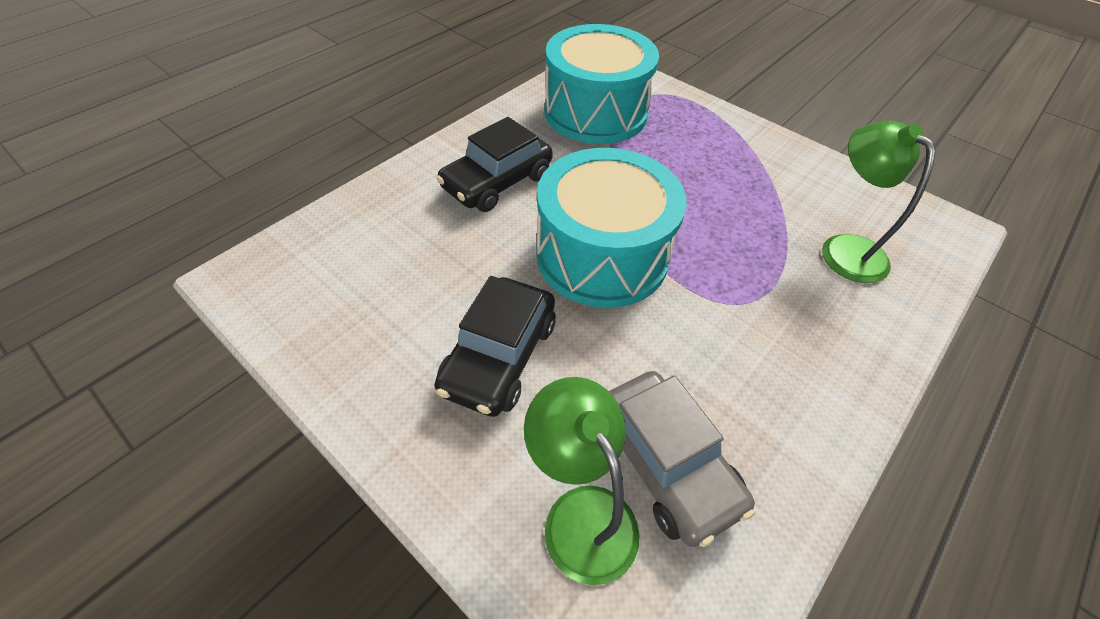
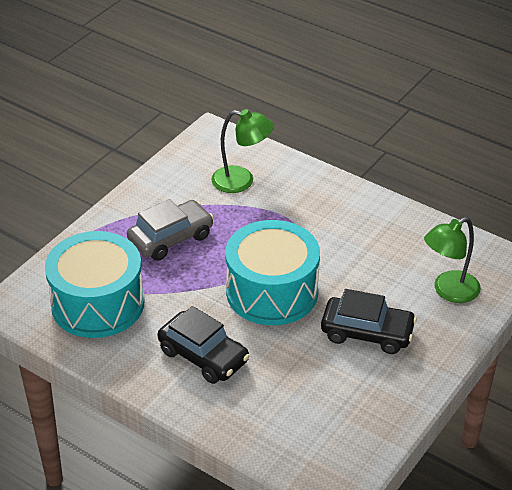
camera: 95 degrees left, 10 degrees down
grey car [609,371,755,547] -> grey car moved to [127,199,214,261]
green lamp [822,121,936,283] -> green lamp turned 135 degrees counterclockwise [211,109,274,193]

